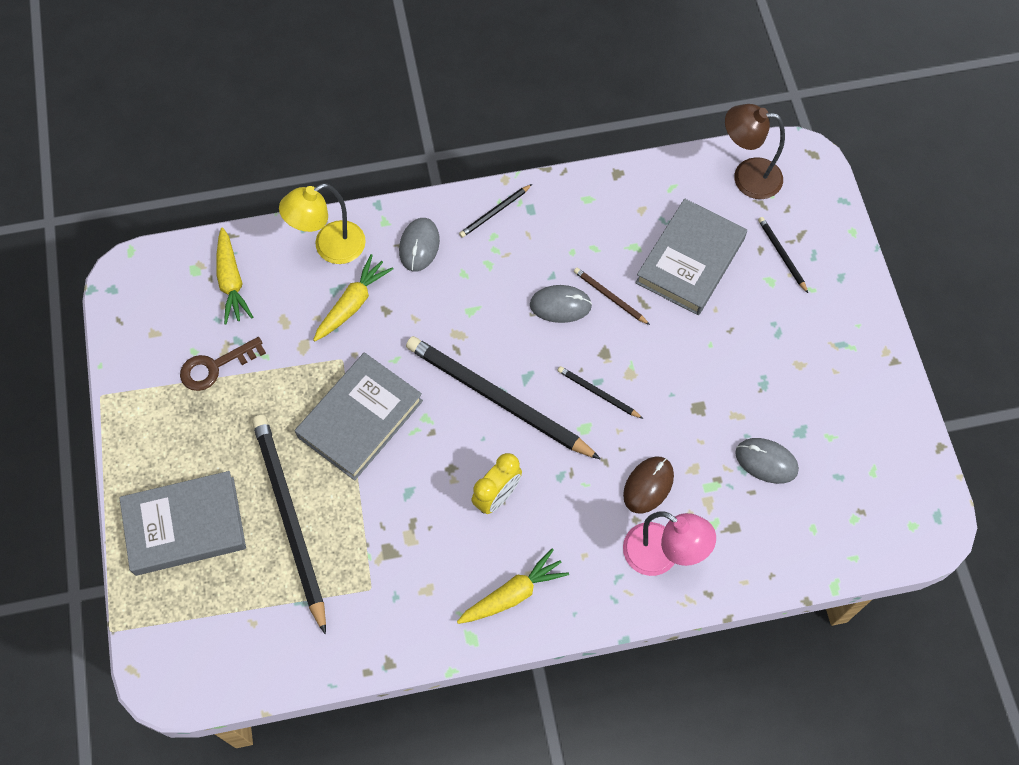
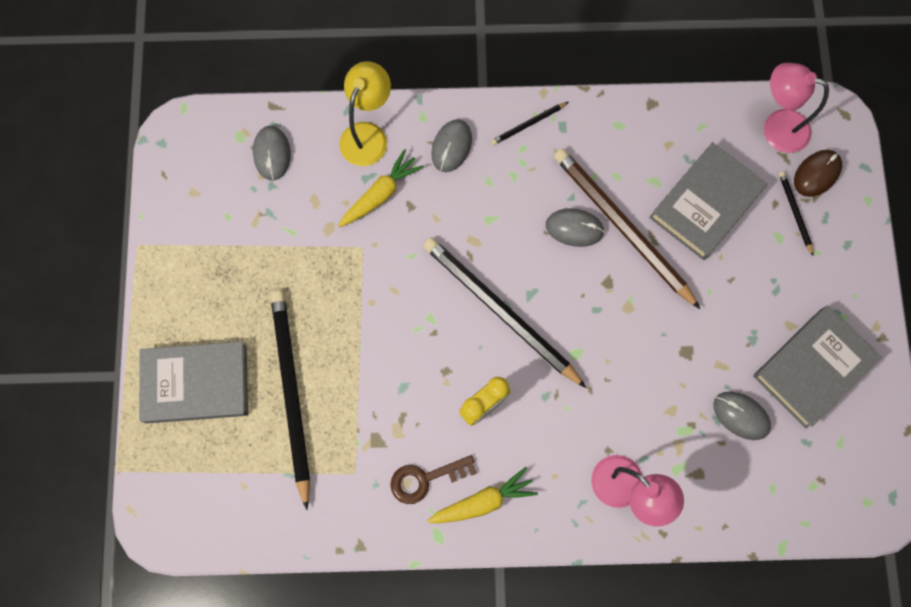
camera: 10 degrees right, 10 degrees up
brown key [180,337,266,391] -> brown key moved to [390,455,477,504]
yellow carrot [216,227,253,324] -> grey mouse [253,126,291,181]
yellow lamp [279,184,366,264] -> yellow lamp turned 135 degrees clockwise [340,61,391,166]
grey book [295,352,423,480] -> grey book moved to [753,306,882,428]
black pencil [557,366,643,419] -> none
brown pencil [574,267,650,325] -> brown pencil [554,148,700,309], size x2.31
brown mouse [623,457,674,514] -> brown mouse moved to [794,150,842,197]
brown lamp [725,104,785,199] -> pink lamp [764,63,829,153]

